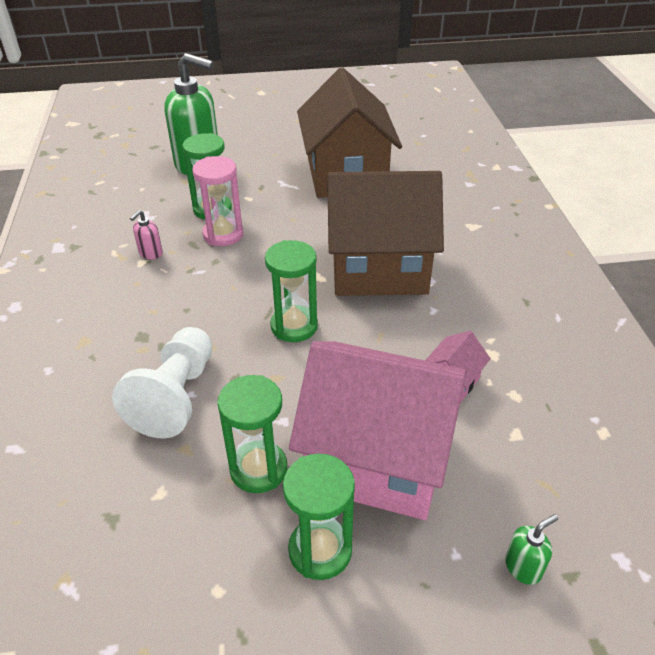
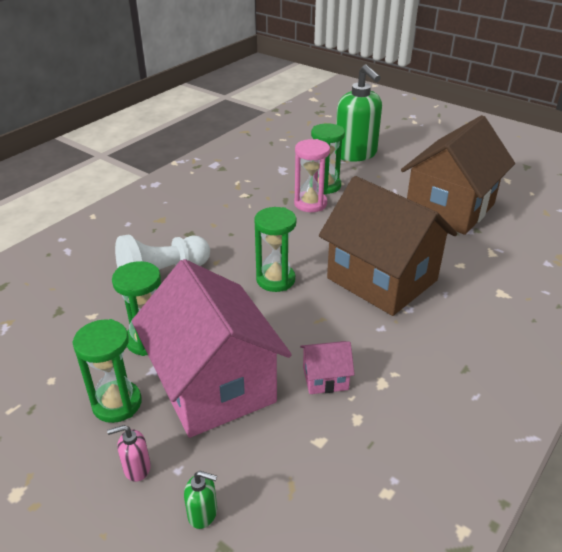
camera: 45 degrees right, 5 degrees down
pink soap dispenser [130,210,163,259] -> pink soap dispenser moved to [107,425,151,482]

